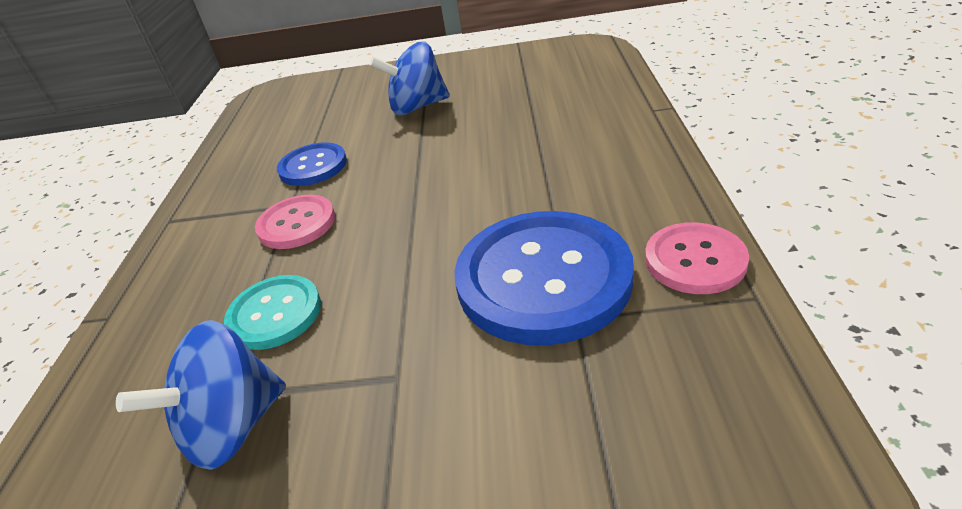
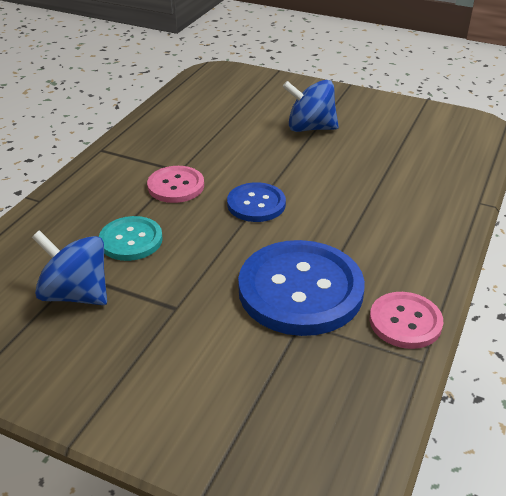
camera: 20 degrees right, 0 degrees up
blue spinning top [116,320,286,470] -> blue spinning top turned 45 degrees clockwise [32,230,107,305]
blue button [277,142,347,186] -> blue button moved to [227,182,286,222]

